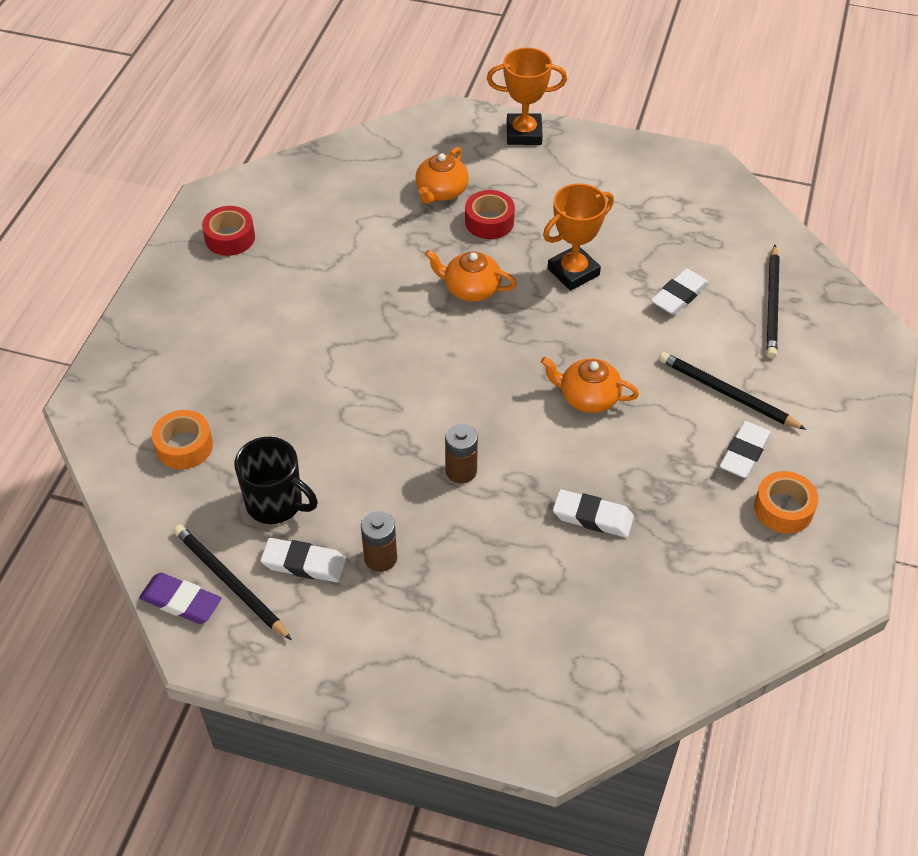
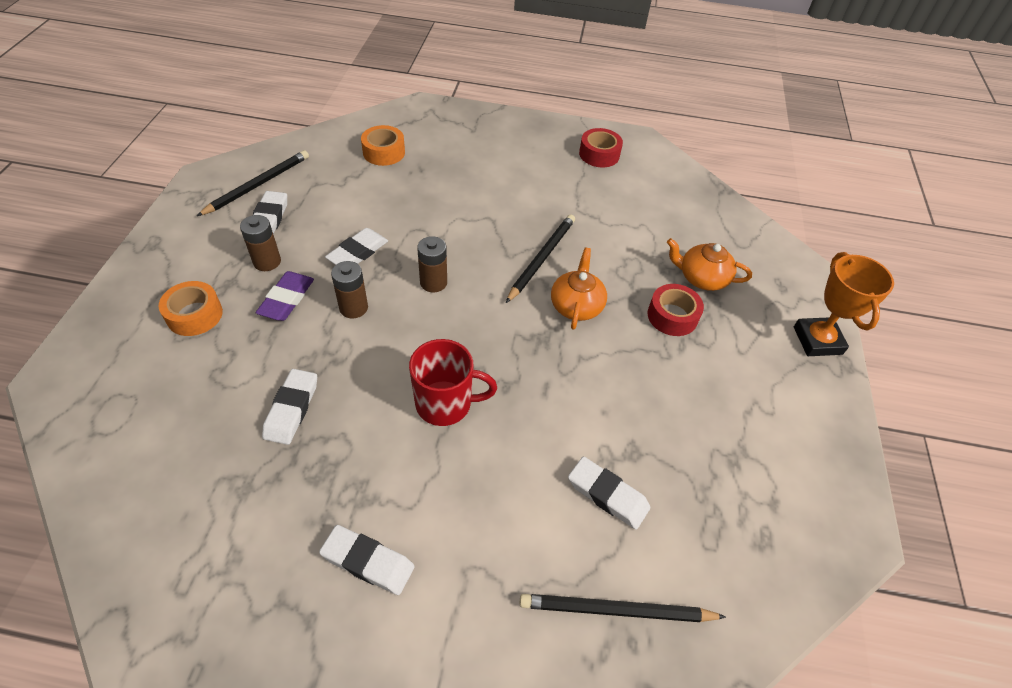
camera: 80 degrees right, 0 degrees up
purple eraser [139,573,222,624] -> purple eraser moved to [256,271,314,321]
black mug [234,437,318,524] -> none
orange teapot [541,357,639,413] -> red mug [409,339,497,426]
orange trophy [543,183,614,291] -> none
black pencil [659,352,806,430] -> black pencil moved to [506,214,575,303]
orange tape [754,471,819,534] -> orange tape moved to [158,281,223,336]
none -> white eraser [325,228,388,265]
none -> brown battery [417,236,447,292]

